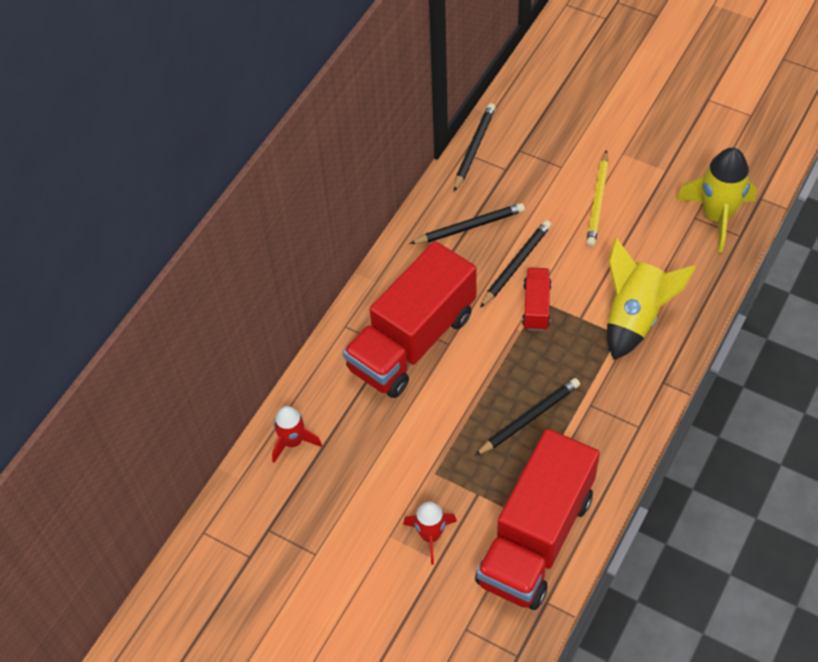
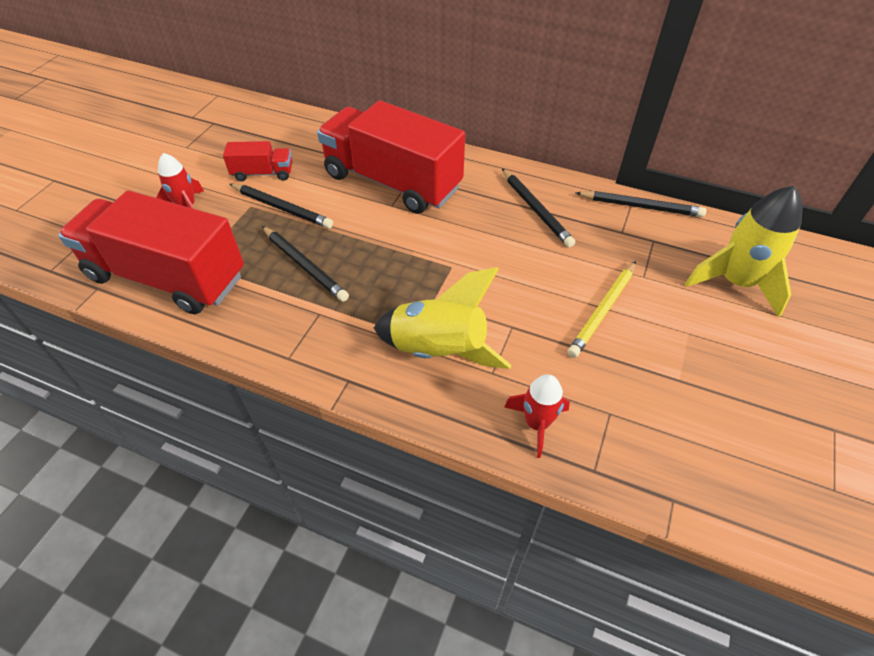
camera: 80 degrees right, 5 degrees down
red rocket [272,406,322,463] -> red rocket moved to [504,374,570,458]
black pencil [480,220,551,308] -> black pencil moved to [230,184,333,228]
red truck [522,267,552,331] -> red truck moved to [223,141,292,181]
yellow pencil [586,150,609,247] -> yellow pencil turned 60 degrees counterclockwise [568,261,636,358]
yellow rocket [676,148,757,253] -> yellow rocket moved to [685,186,802,317]

